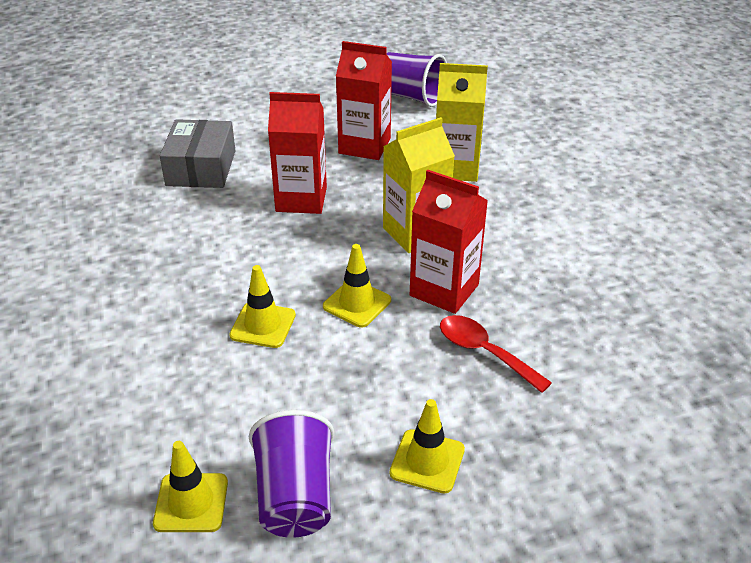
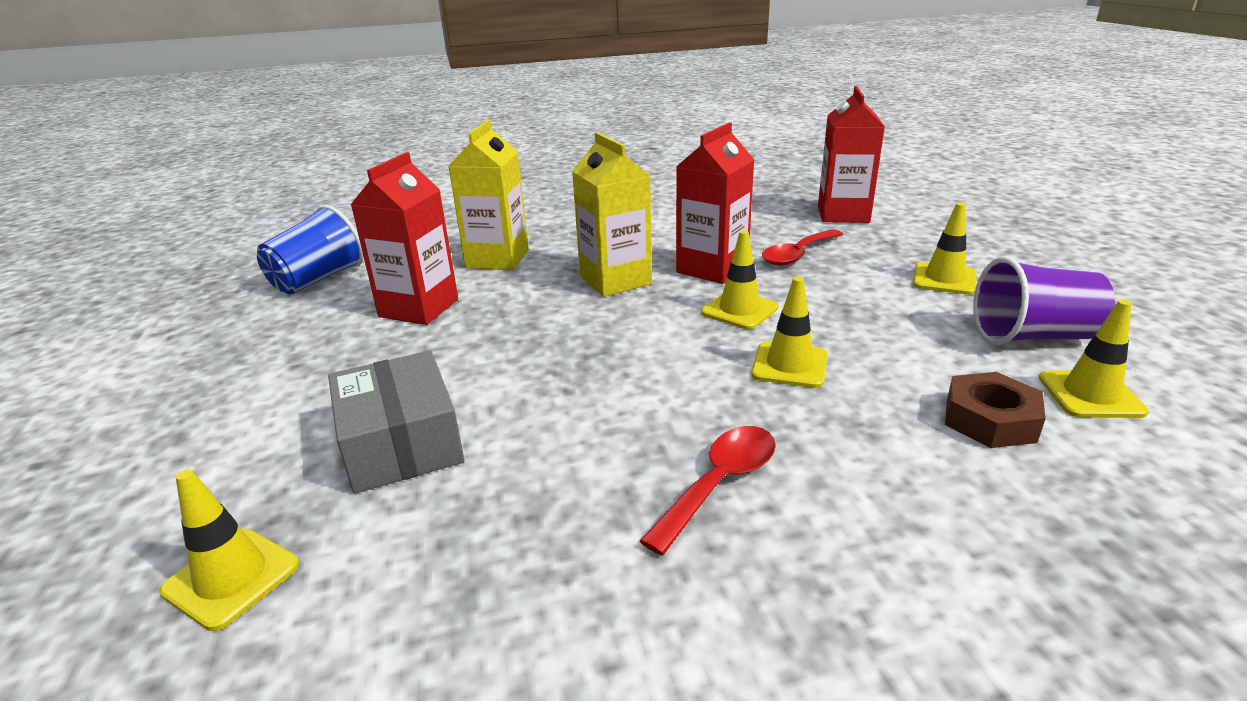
camera: 85 degrees left, 10 degrees down
grey box [160,119,235,188] -> grey box turned 60 degrees clockwise [328,351,464,494]
red carton [268,92,327,214] -> red carton moved to [818,86,885,223]
purple cup [386,52,447,107] -> blue cup [257,205,364,294]
none -> yellow traffic cone [160,469,299,631]
none -> red spoon [640,426,776,555]
none -> brown nut [945,372,1046,448]

